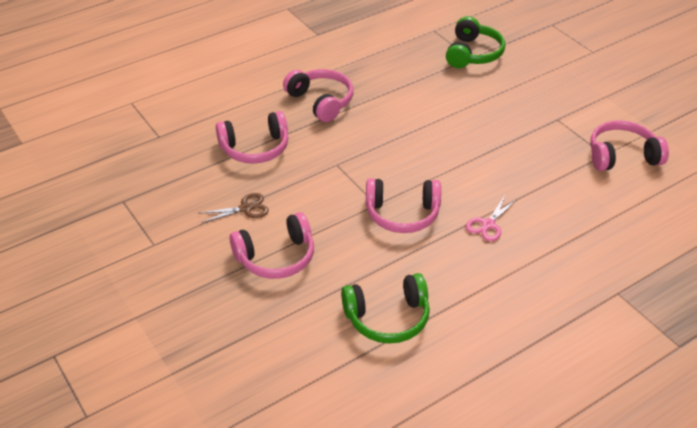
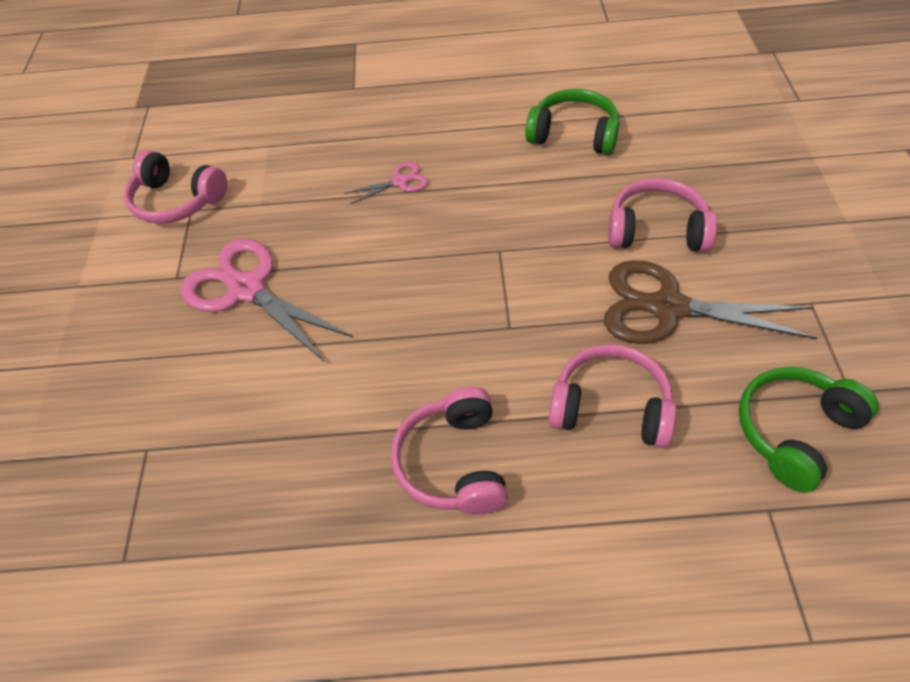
camera: 145 degrees left, 10 degrees up
brown scissors [198,193,269,223] -> brown scissors [604,260,817,344], size x2.07
pink headphones [366,178,441,233] -> none
green headphones [446,16,505,68] -> green headphones moved to [739,367,878,493]
none -> pink scissors [181,239,353,362]

